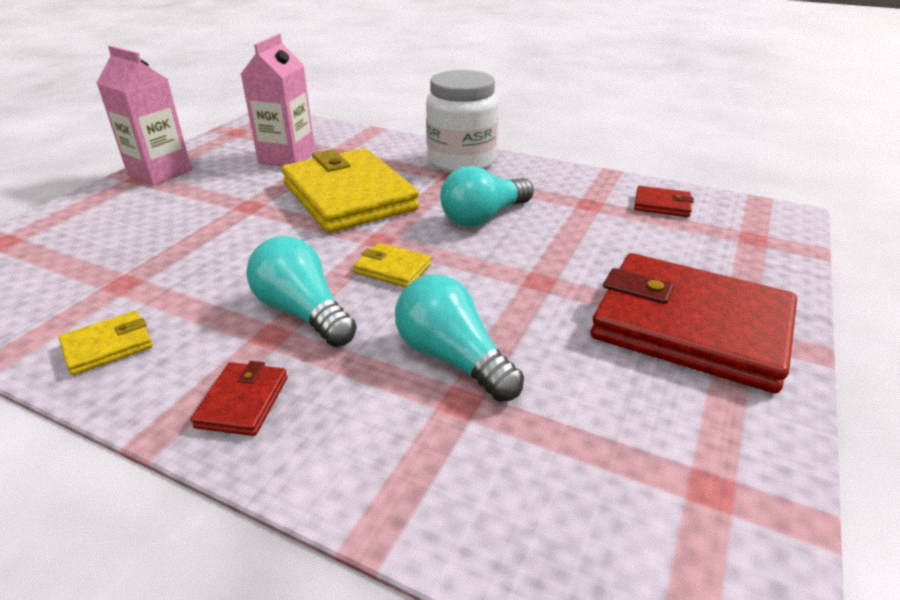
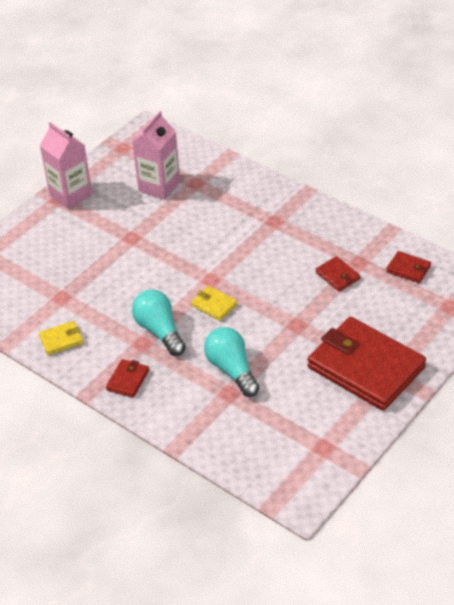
camera: 15 degrees right, 10 degrees up
yellow wallet [282,148,419,233] -> none
white jar [426,70,498,173] -> none
turquoise light bulb [440,166,534,227] -> none
none -> red wallet [316,256,360,292]

